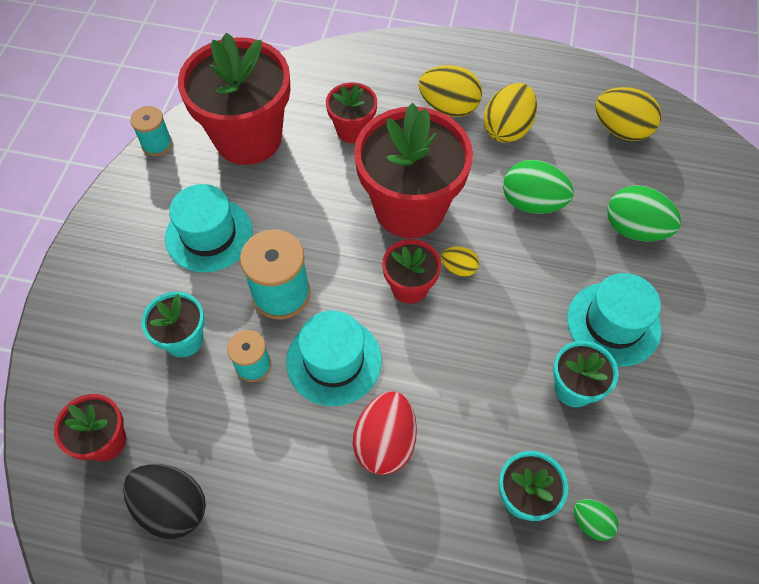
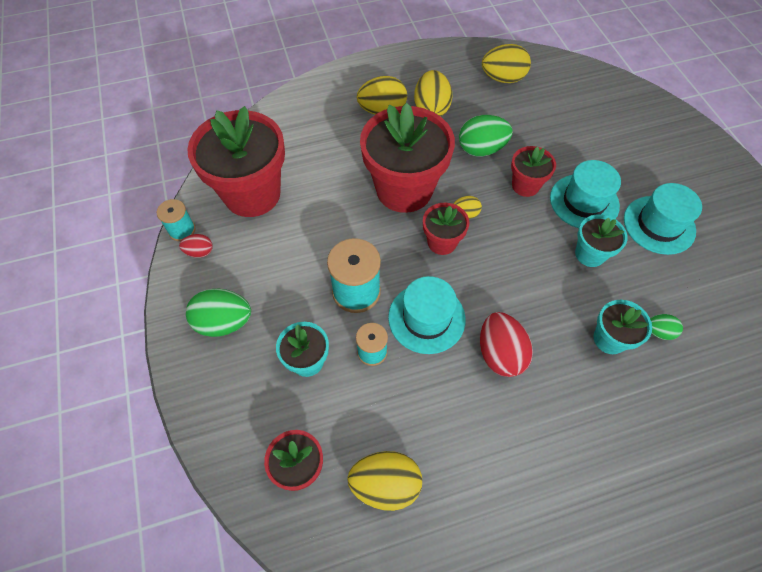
camera: 30 degrees left, 0 degrees up
black egg [123,464,206,539] -> yellow egg [347,451,422,511]
turquoise hat [165,184,253,272] -> turquoise hat moved to [624,183,702,255]
red flower pot [326,82,377,143] -> red flower pot moved to [511,146,556,197]
green egg [607,185,681,241] -> green egg moved to [186,289,251,337]
none -> red egg [179,234,213,258]

